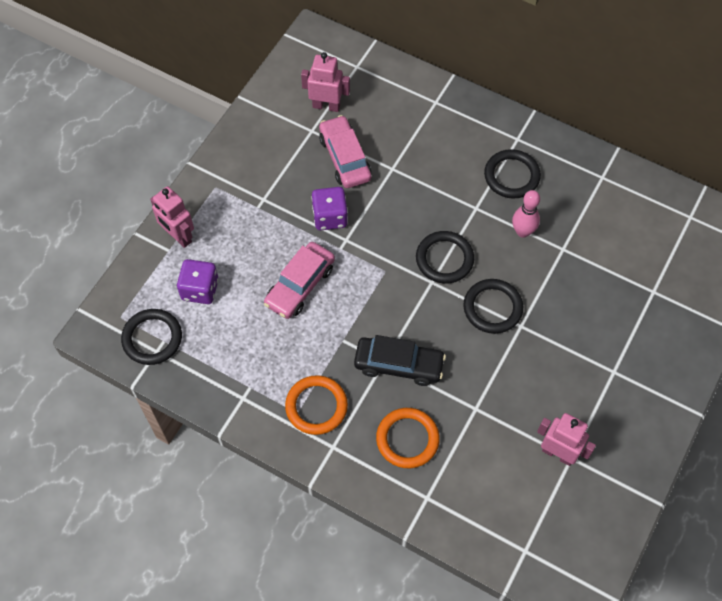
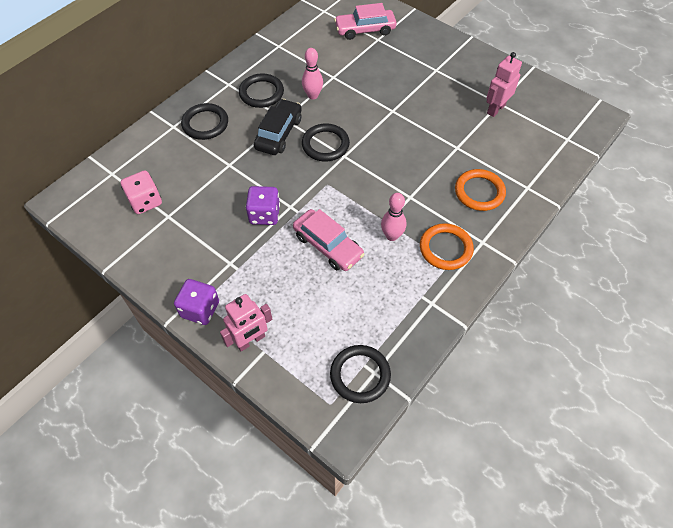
camera: 80 degrees left, 5 degrees down
purple dice [177,259,219,304] -> purple dice moved to [174,279,219,325]
pink robot [301,52,350,112] -> pink dice [121,170,162,214]
pink car [319,115,371,188] -> pink car moved to [334,3,397,40]
black car [354,335,446,386] -> black car moved to [254,99,302,155]
black ring [463,279,523,334] -> black ring moved to [181,103,228,140]
none -> pink bowling pin [381,193,406,241]

